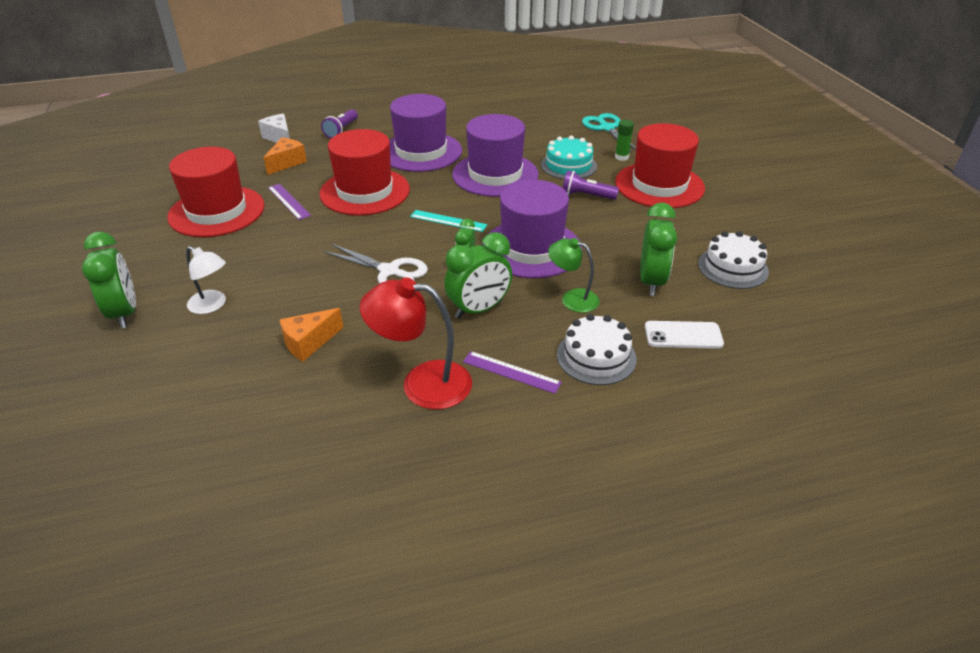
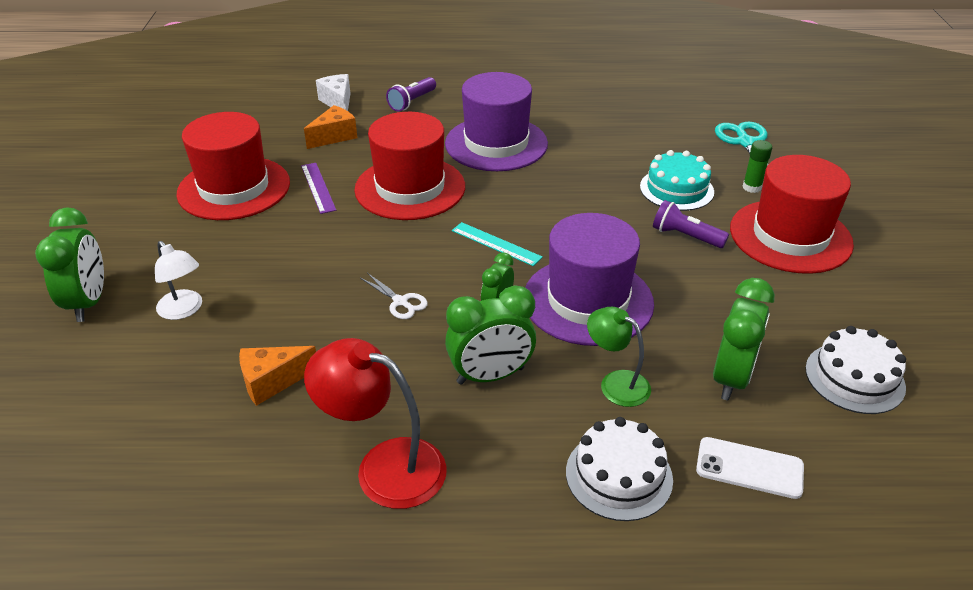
camera: 15 degrees right, 0 degrees up
white scissors [323,244,428,284] -> white scissors [360,273,428,319], size x0.58
purple hat [452,114,539,197] -> none
purple ruler [463,351,562,394] -> none

